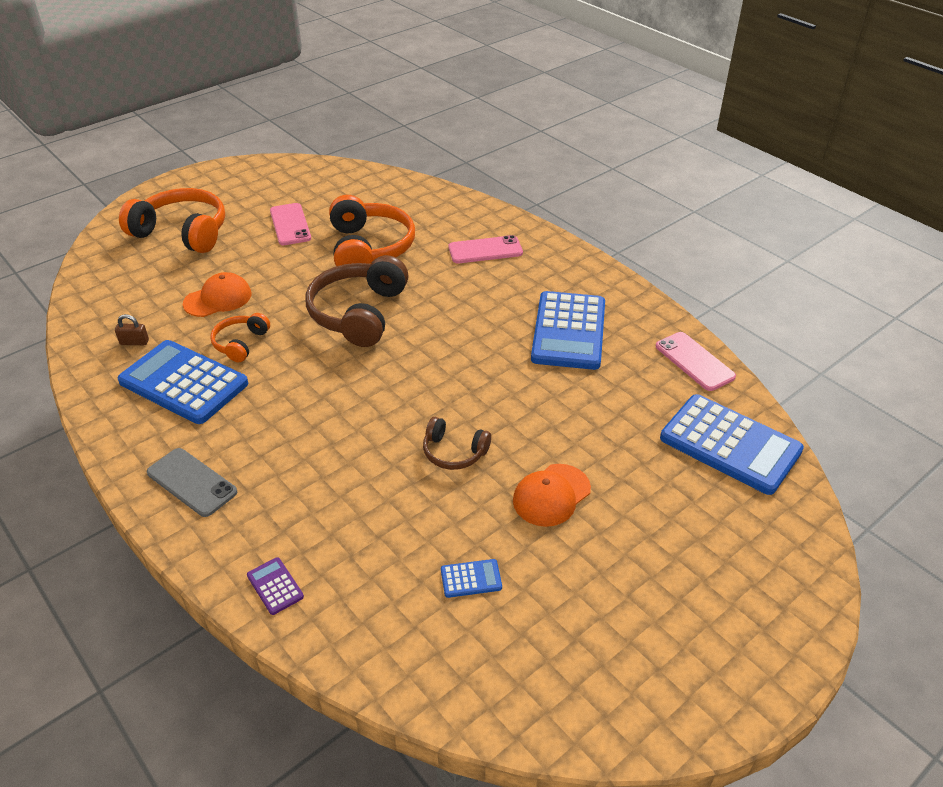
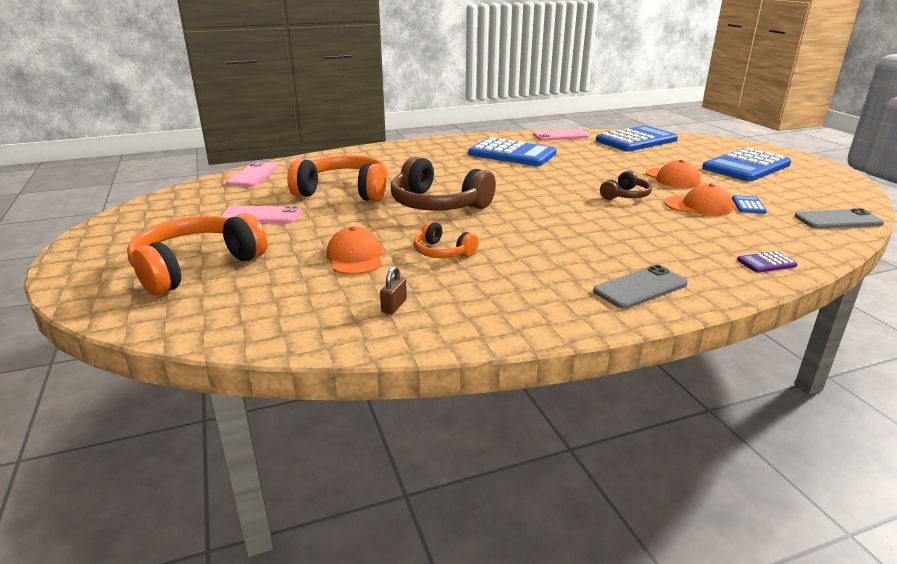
camera: 70 degrees left, 15 degrees down
blue calculator [117,340,248,424] -> blue calculator moved to [702,148,791,182]
pink phone [449,235,523,263] -> pink phone moved to [227,162,278,187]
none -> orange cap [665,184,733,216]
none -> grey phone [794,208,884,229]

